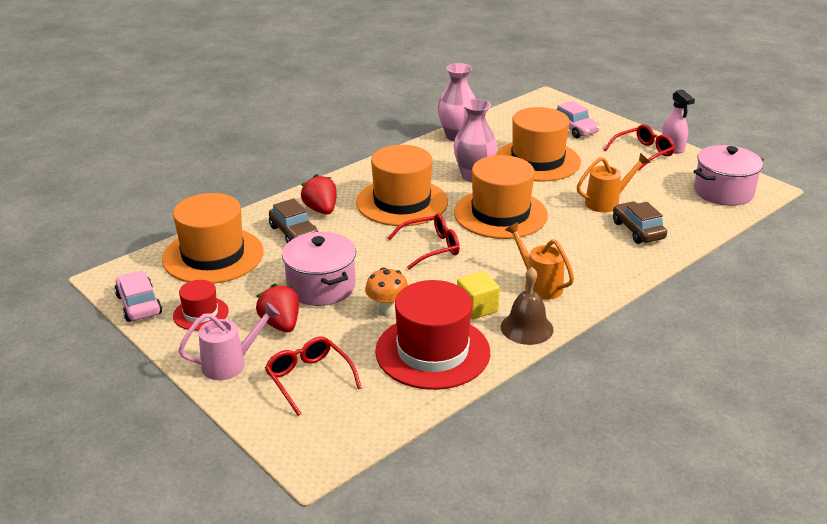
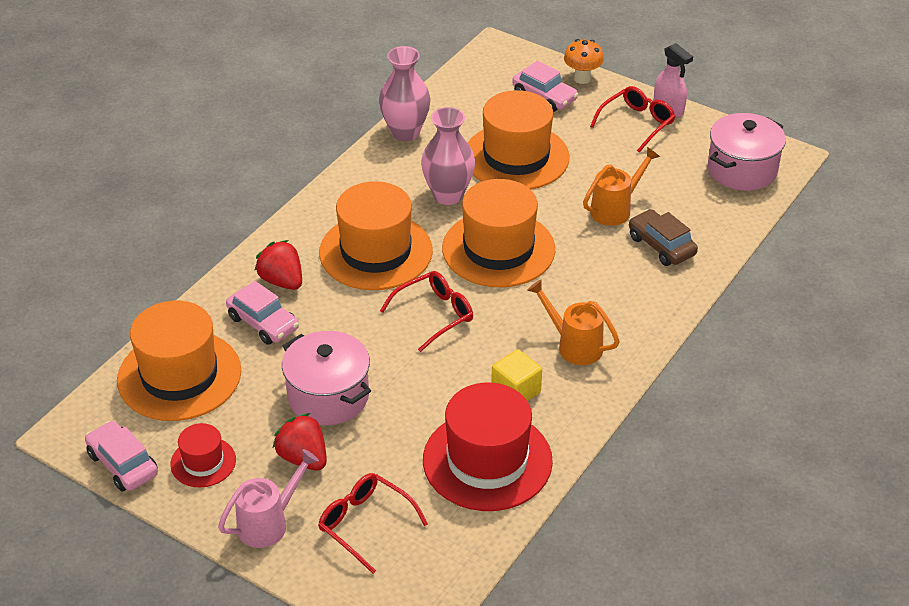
camera: 15 degrees left, 10 degrees up
brown car [269,199,318,243] -> pink car [226,281,299,345]
orange mushroom [365,267,408,316] -> orange mushroom moved to [564,39,604,84]
brown bell [501,267,553,345] -> none

